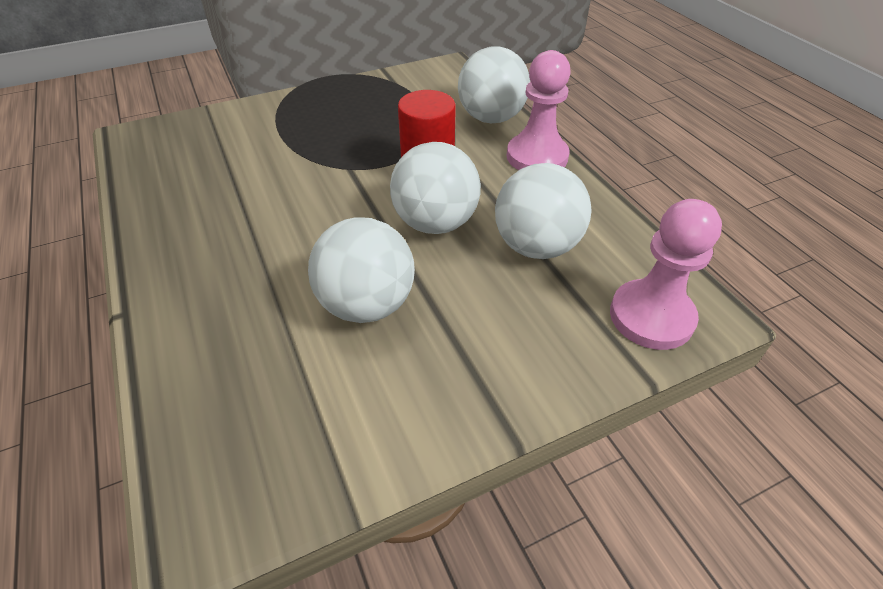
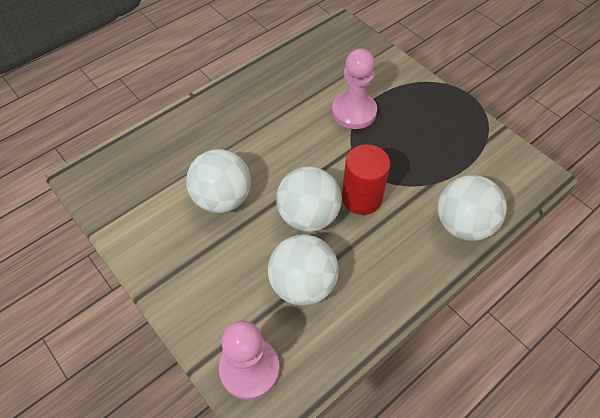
camera: 75 degrees right, 10 degrees up
pink pawn [507,50,571,170] -> pink pawn moved to [332,48,377,129]

